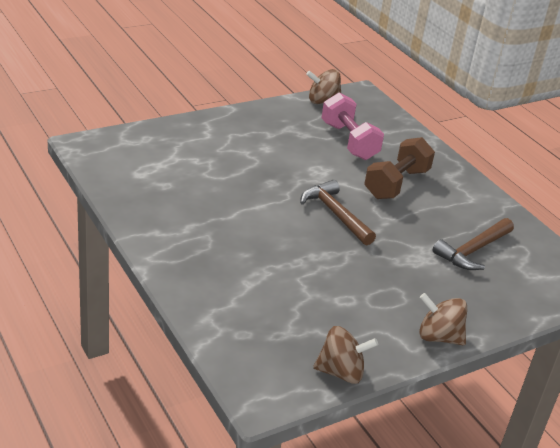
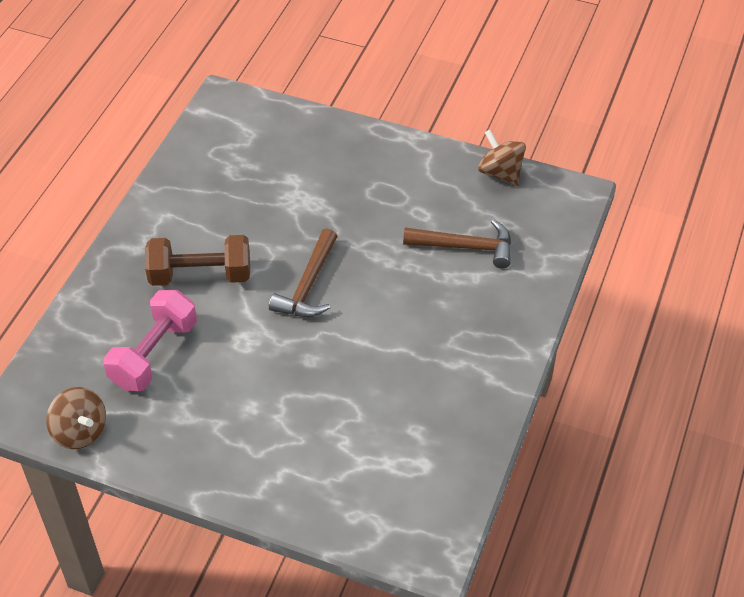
camera: 125 degrees left, 15 degrees up
brown spinning top [419,293,467,345] -> none
brown hammer [433,218,514,270] -> brown hammer moved to [403,220,511,269]

